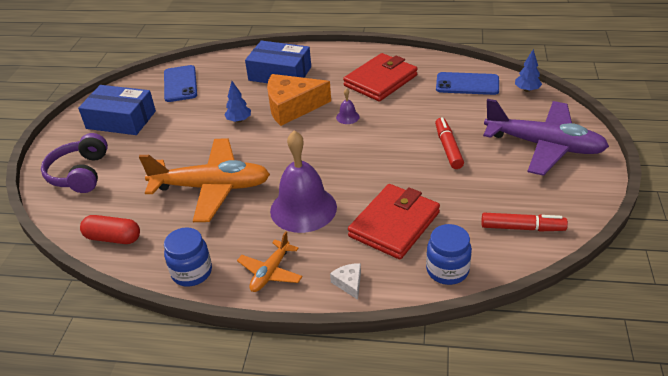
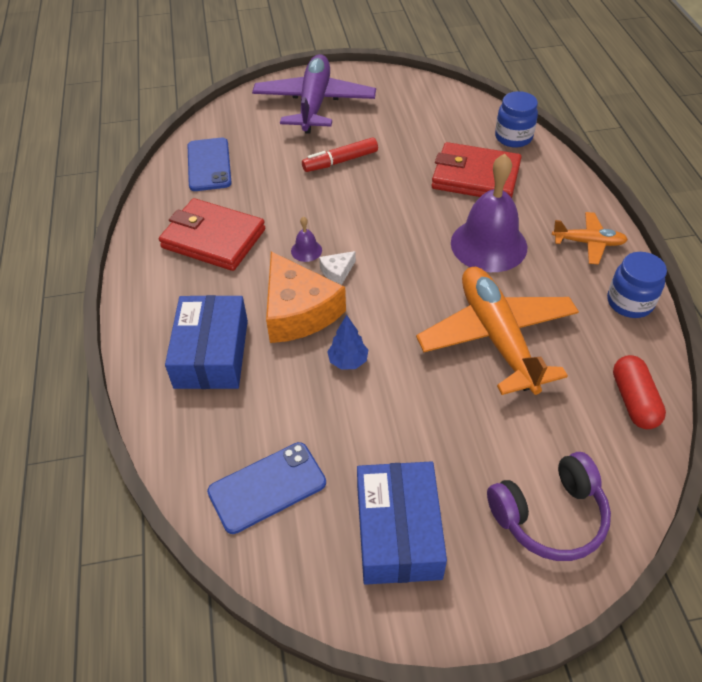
camera: 110 degrees left, 10 degrees up
white cheese [330,263,361,300] -> white cheese moved to [319,251,356,285]
red marker [481,213,568,231] -> none
blue tree [515,49,542,92] -> none

